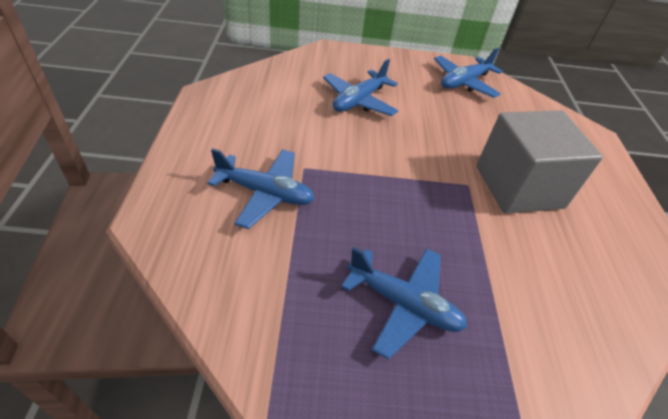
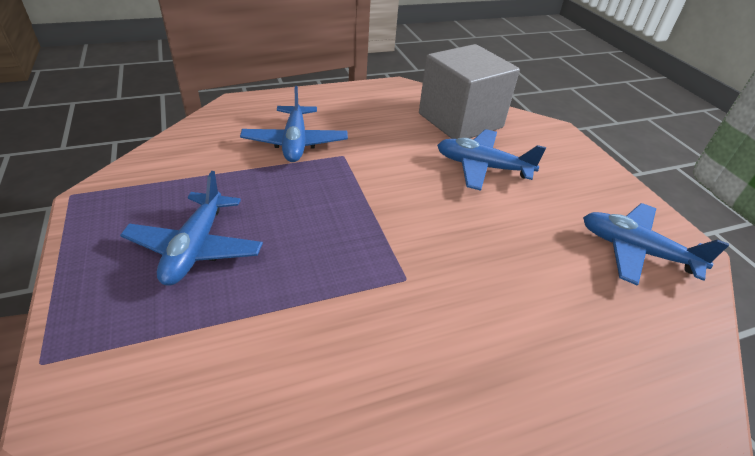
camera: 70 degrees right, 5 degrees down
grey cube [476,110,603,214] -> grey cube moved to [419,44,520,139]

